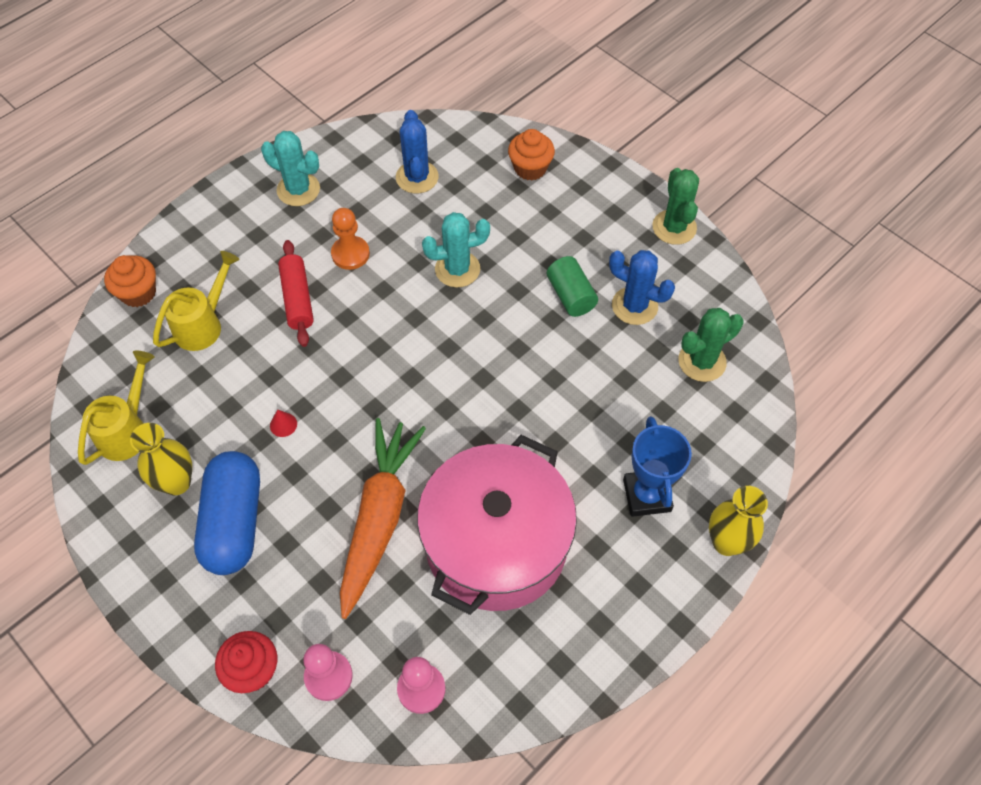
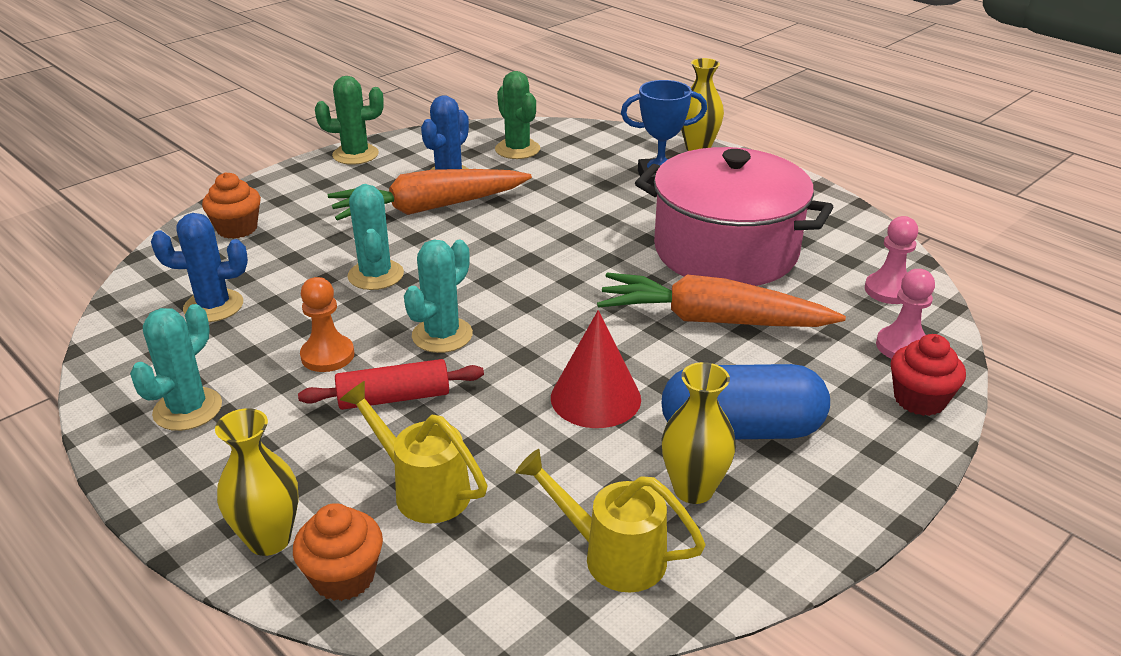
camera: 90 degrees left, 25 degrees down
red cone [270,410,297,437] -> red cone [551,310,641,428], size x2.50
green cylinder [547,256,598,317] -> orange carrot [328,169,532,221]
none -> yellow vase [215,408,298,556]
none -> turquoise cactus [404,240,473,353]

